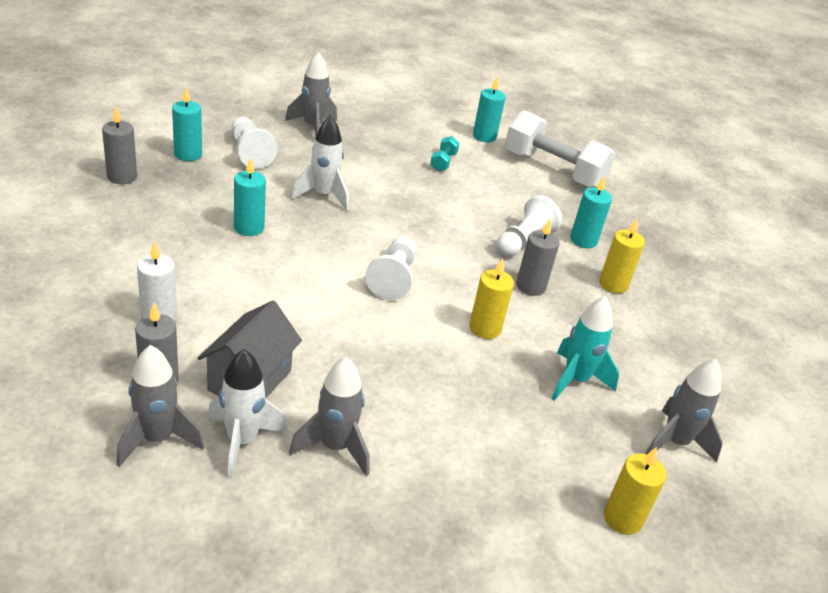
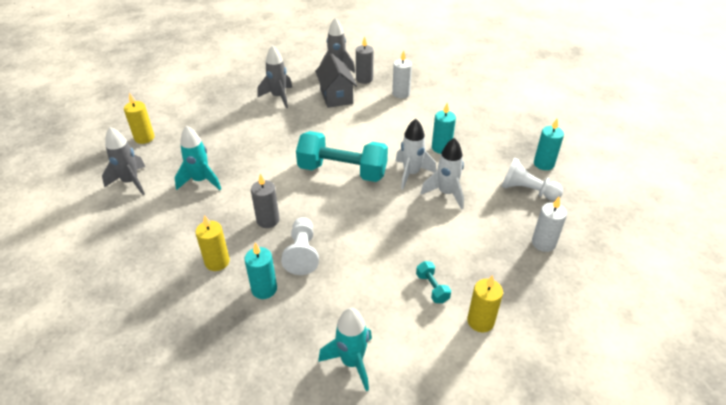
camera: 145 degrees right, 5 degrees up
grey candle [102,107,137,184] -> none
white rocket [208,349,288,478] -> white rocket moved to [396,119,436,190]
grey rocket [285,52,337,136] -> white candle [532,197,567,252]
white pawn [365,236,416,300] -> turquoise dumbbell [296,131,388,182]
yellow candle [469,258,514,339] -> yellow candle moved to [467,275,503,332]
turquoise candle [473,76,506,142] -> none
white dumbbell [505,110,616,188] -> turquoise rocket [318,308,372,391]

